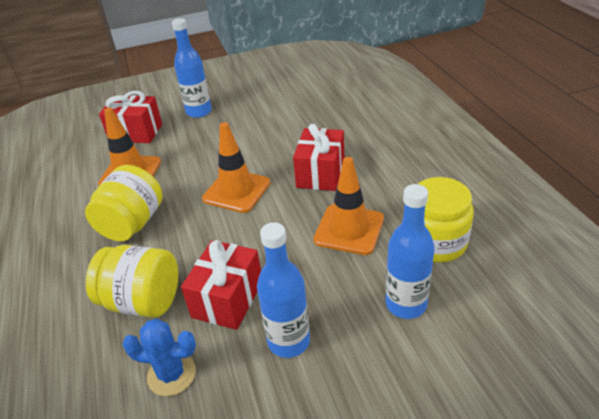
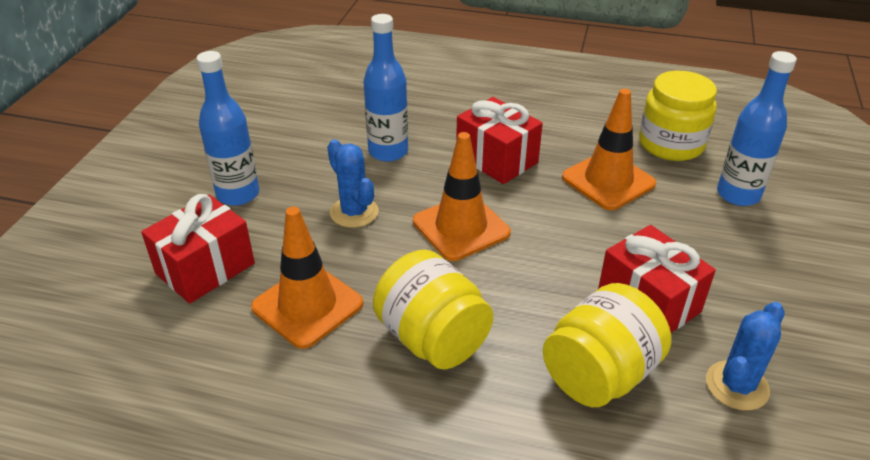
camera: 60 degrees left, 0 degrees up
blue bottle [257,222,310,358] -> blue bottle moved to [364,14,408,162]
none -> blue cactus [327,139,379,228]

